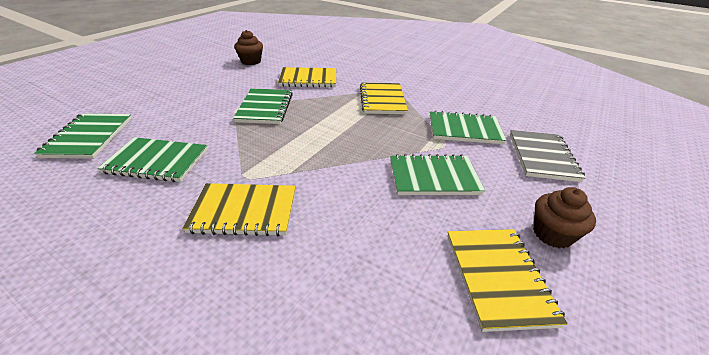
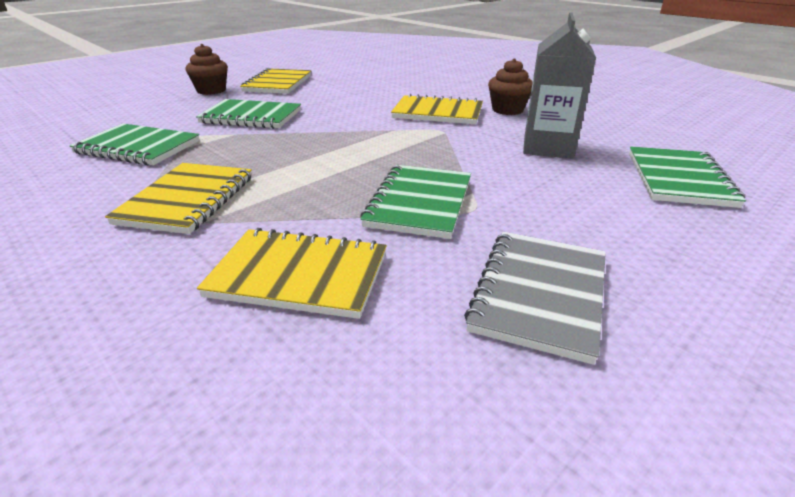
camera: 165 degrees left, 5 degrees down
green notebook [98,137,207,182] -> grey carton [523,13,596,159]
brown cupcake [234,30,263,65] -> brown cupcake moved to [488,58,533,115]
grey notebook [510,130,585,182] -> grey notebook moved to [464,232,606,365]

